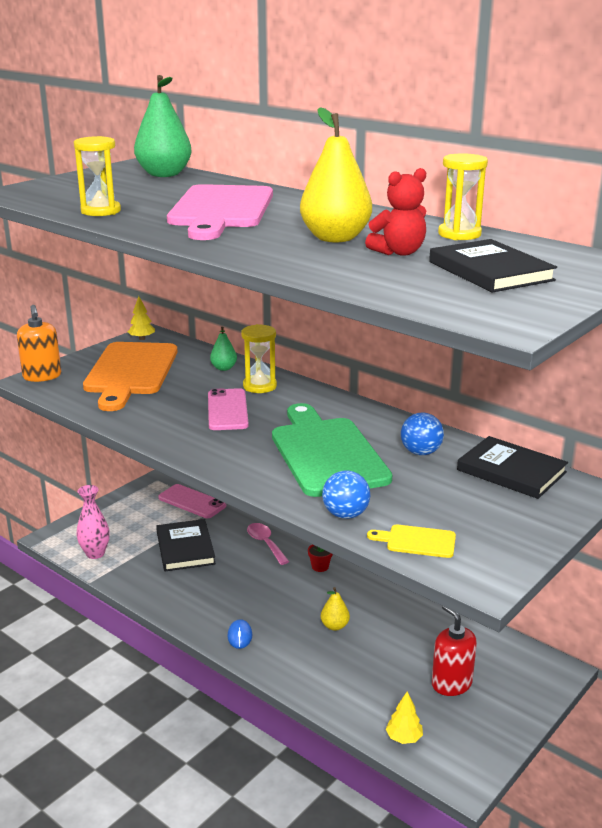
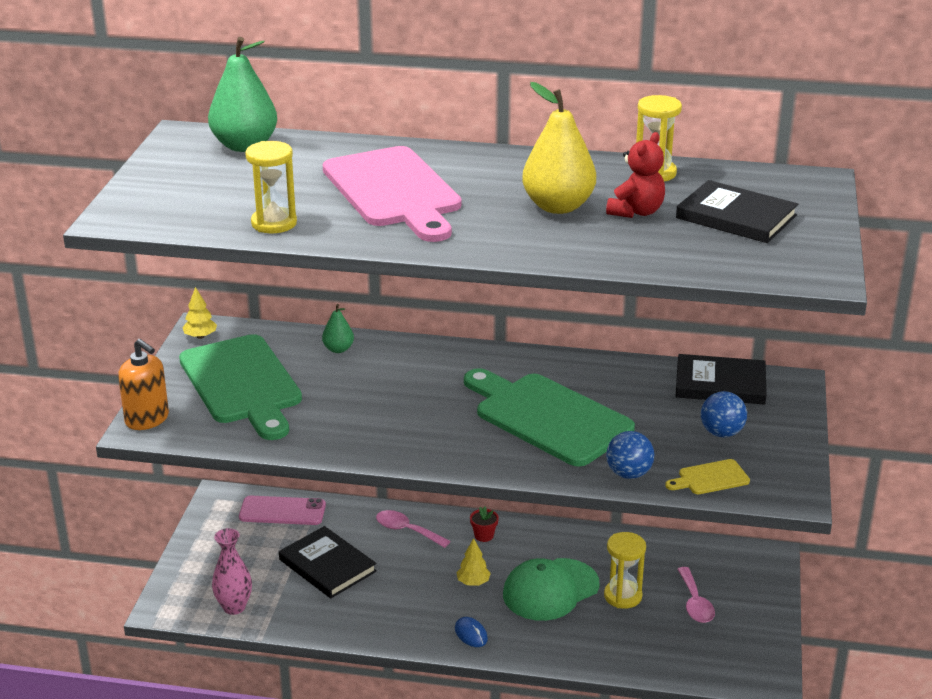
camera: 30 degrees left, 5 degrees up
orange cutting board [83,342,178,411] -> green cutting board [179,334,302,440]
pink phone [208,388,249,430] -> none
yellow hourglass [241,324,277,393] -> yellow hourglass moved to [604,532,646,609]
yellow pear [321,587,350,631] -> green cap [503,558,599,621]
yellow tree [386,692,423,744] -> yellow tree moved to [456,538,491,586]
blue ball [401,413,444,455] -> blue ball moved to [701,391,747,437]
red soap dispenser [432,606,477,696] -> pink spoon [677,567,715,623]

